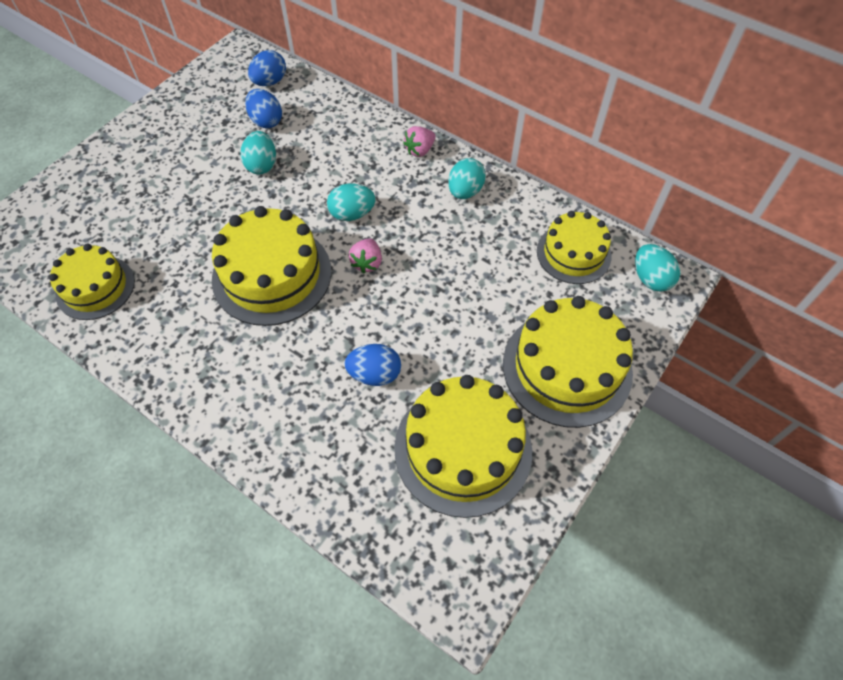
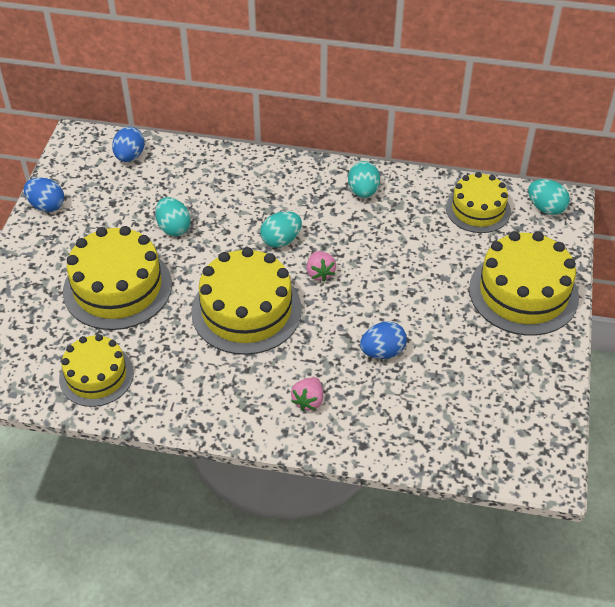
camera: 25 degrees left, 10 degrees down
blue egg [245,89,282,128] -> blue egg moved to [24,178,64,212]
yellow cake [394,375,532,518] -> yellow cake moved to [63,226,172,330]
pink strawberry [403,126,436,157] -> pink strawberry moved to [291,377,323,411]

